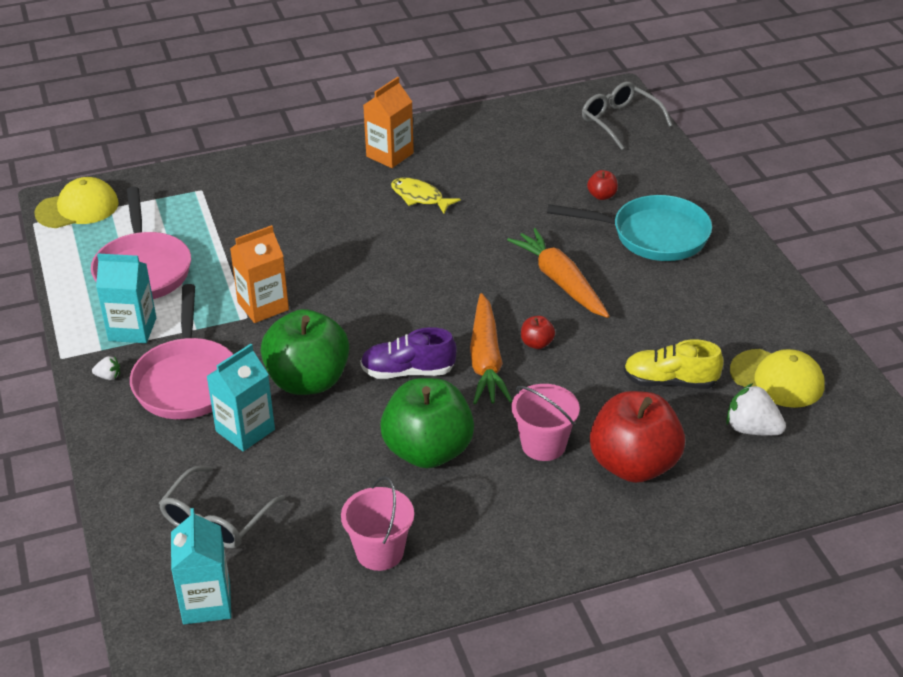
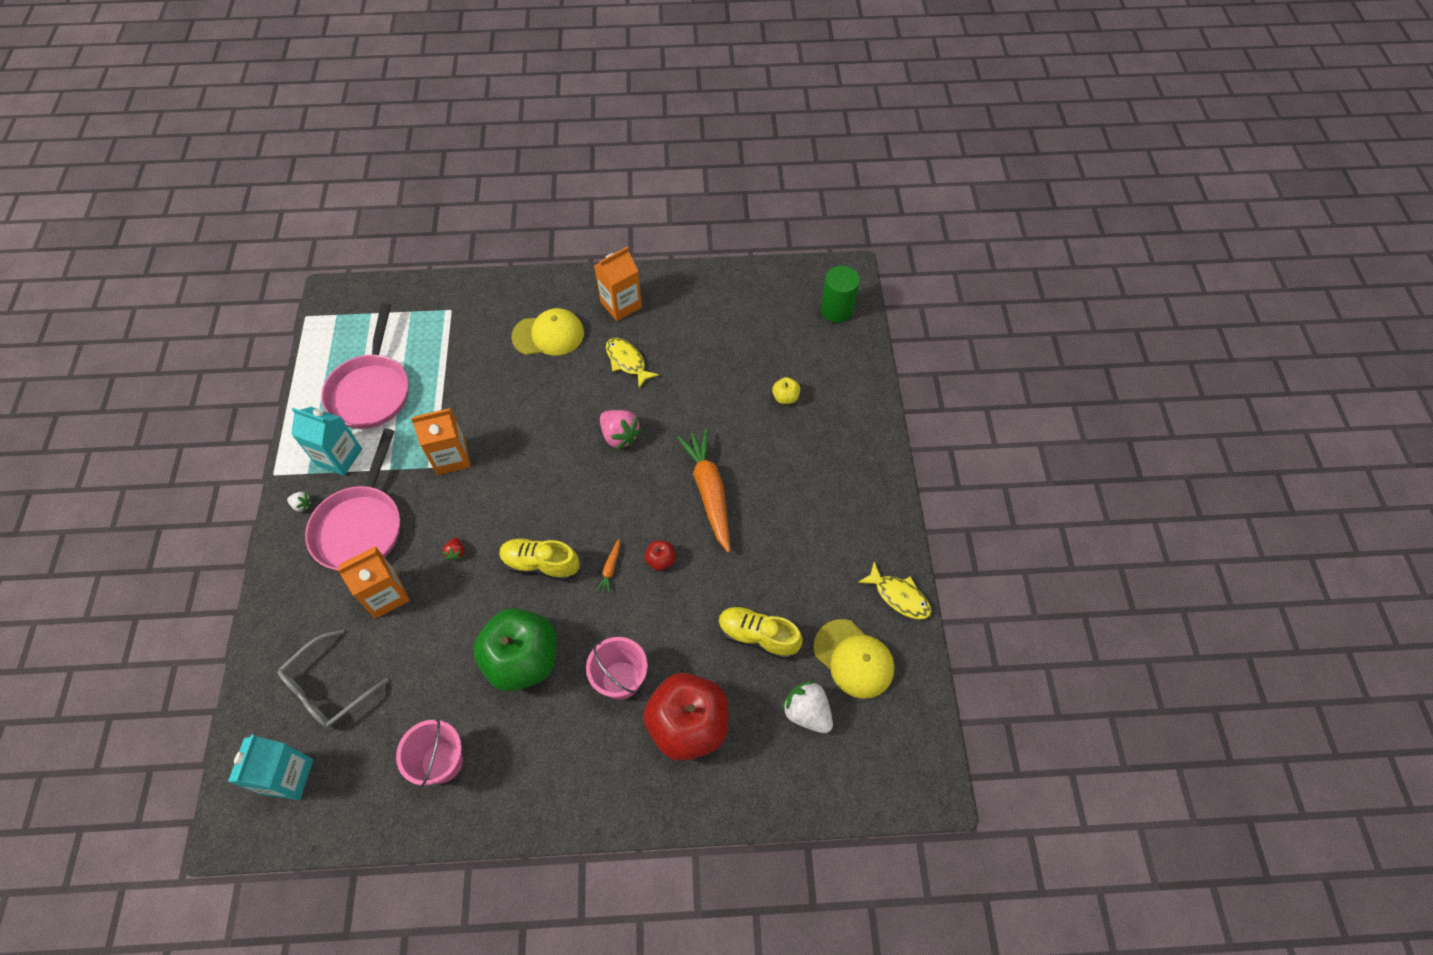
camera: 15 degrees right, 20 degrees up
yellow cap [34,177,119,228] -> yellow cap moved to [511,308,584,356]
turquoise carton [206,344,275,451] -> orange carton [337,546,410,618]
green apple [261,309,349,395] -> red strawberry [442,537,464,561]
purple shoe [360,327,457,379] -> yellow shoe [499,538,580,581]
orange carrot [470,293,512,405] -> orange carrot [596,539,620,593], size x0.41
turquoise pan [547,195,712,261] -> none
grey glasses [582,82,672,150] -> green cylinder [821,266,860,323]
red apple [587,170,618,200] -> yellow apple [772,377,800,404]
none -> pink strawberry [600,410,642,450]
none -> yellow fish [858,562,931,619]

